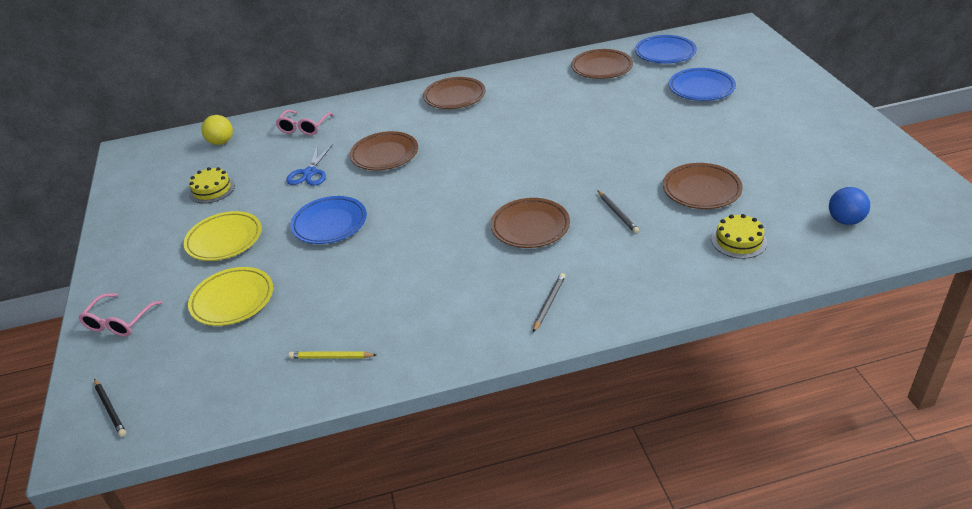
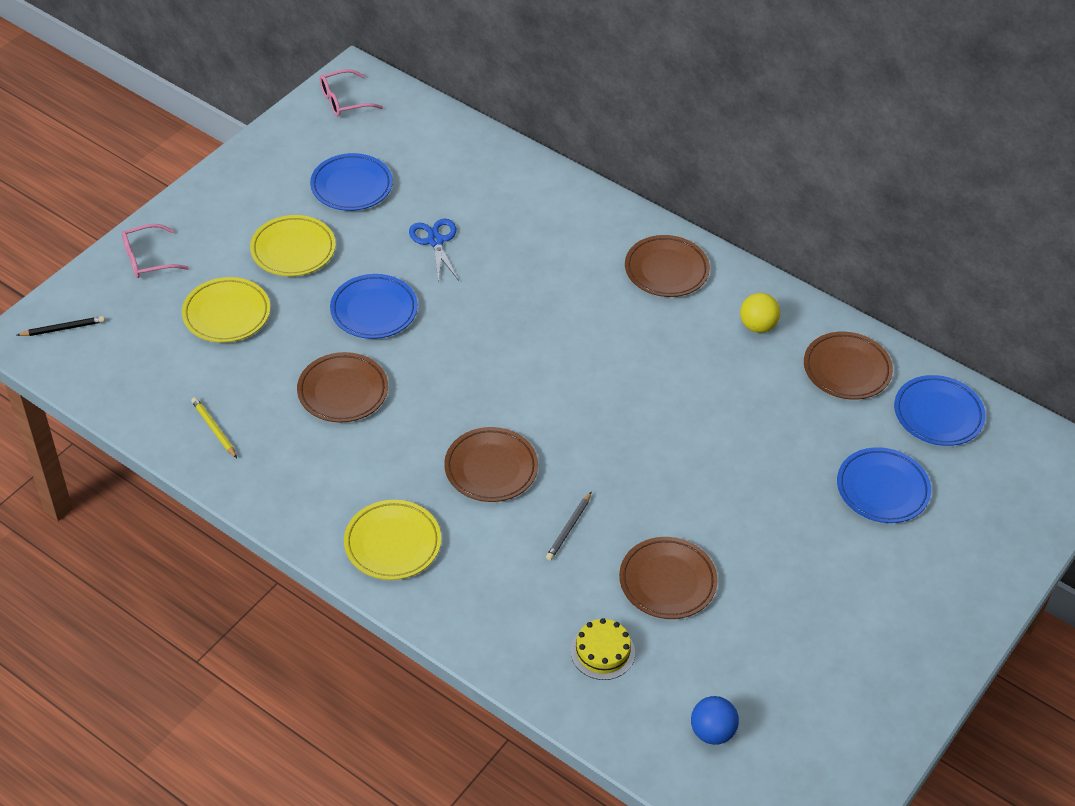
camera: 45 degrees right, 10 degrees up
black pencil [94,379,126,437] -> black pencil turned 120 degrees counterclockwise [17,316,105,336]
yellow cake [189,167,235,204] -> blue plate [310,153,393,211]
yellow ball [201,115,233,145] -> yellow ball moved to [740,293,780,333]
pink glasses [276,110,334,135] -> pink glasses moved to [319,69,383,116]
blue scissors [286,144,333,186] -> blue scissors turned 105 degrees clockwise [409,219,459,284]
brown plate [350,131,418,170] -> brown plate moved to [297,352,388,423]
grey pencil [533,273,566,332] -> yellow plate [344,500,441,580]

